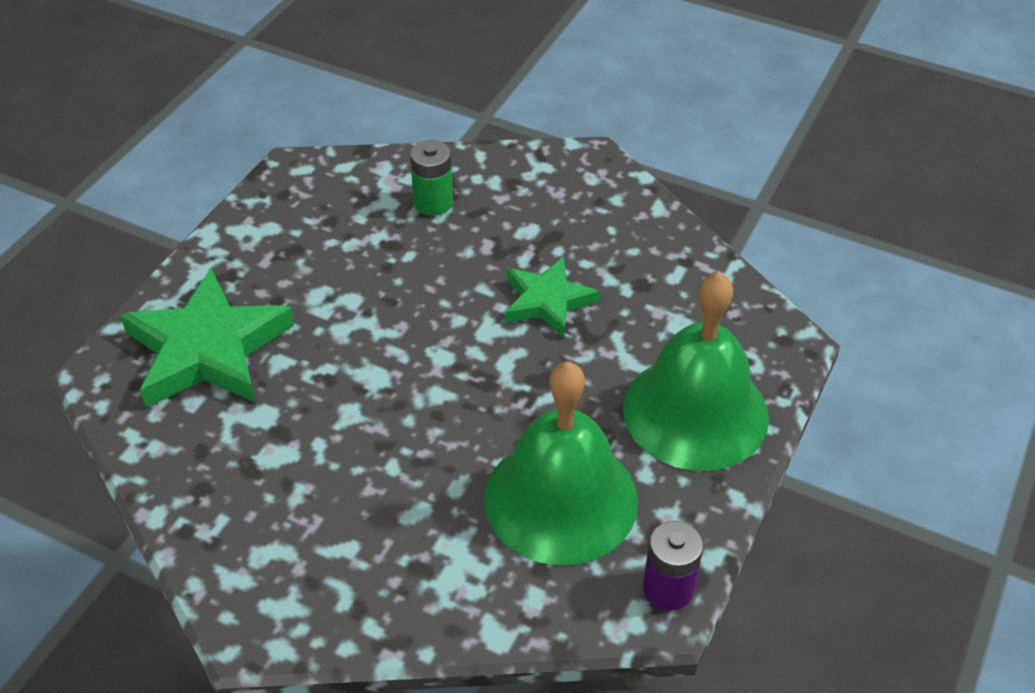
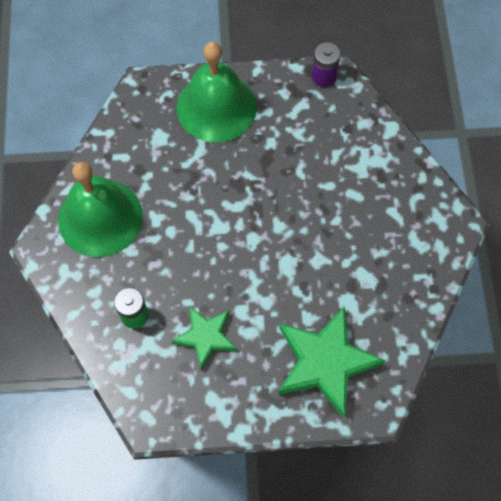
camera: 120 degrees left, 20 degrees up
green bell [484,362,638,565] -> green bell moved to [58,162,143,257]
green star [505,256,600,338] -> green star moved to [172,306,237,370]

